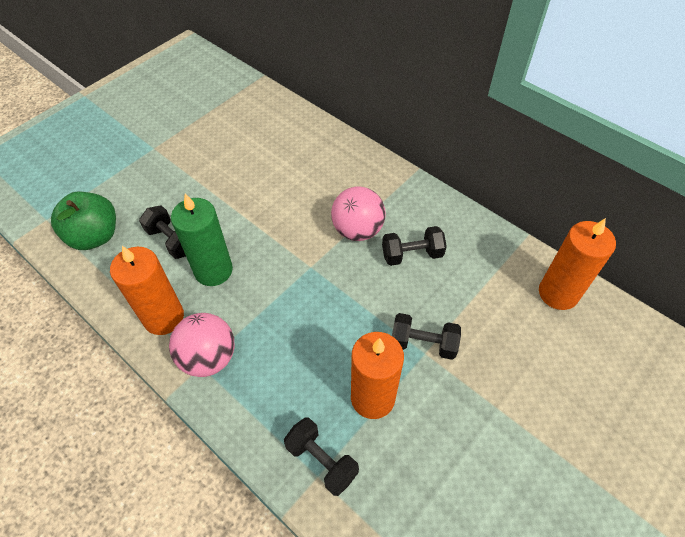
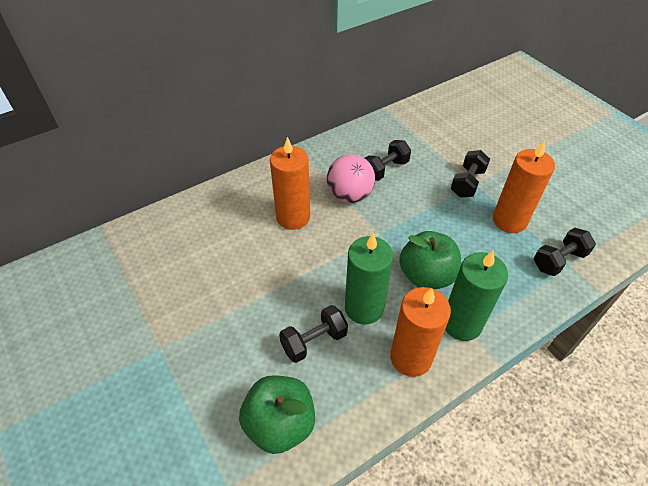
camera: 75 degrees left, 5 degrees down
pink ball [169,313,235,377] -> green candle [445,250,508,341]
black dumbbell [382,226,447,266] -> black dumbbell turned 45 degrees clockwise [365,140,411,181]
orange candle [539,218,616,310] -> orange candle moved to [270,137,310,230]
none -> green apple [399,231,462,289]

